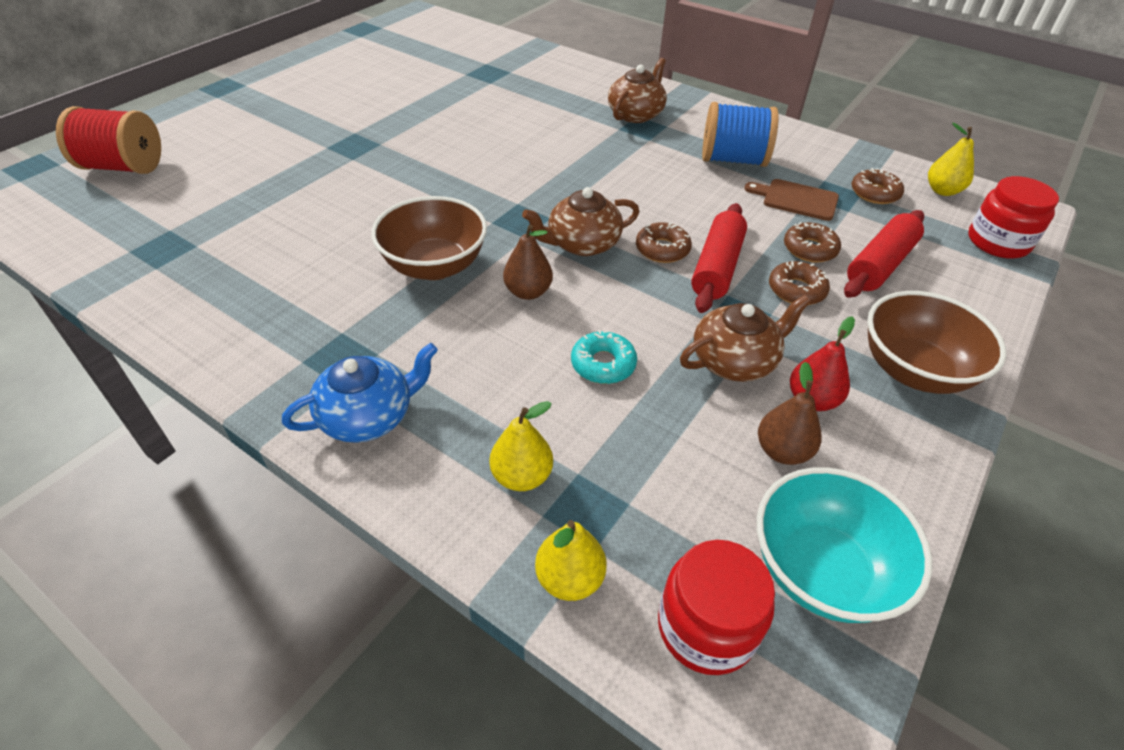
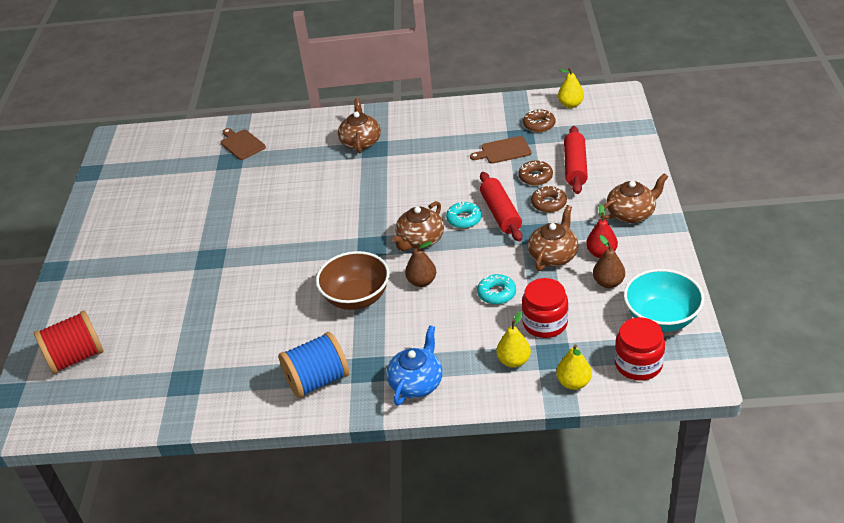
camera: 30 degrees left, 5 degrees down
brown donut [636,222,692,263] -> turquoise donut [446,202,482,229]
blue spool [702,102,779,167] -> blue spool moved to [279,332,349,398]
brown bowl [867,291,1006,394] -> brown teapot [599,173,668,223]
red jar [968,176,1059,259] -> red jar moved to [522,278,568,338]
none -> brown cutting board [221,128,266,160]

